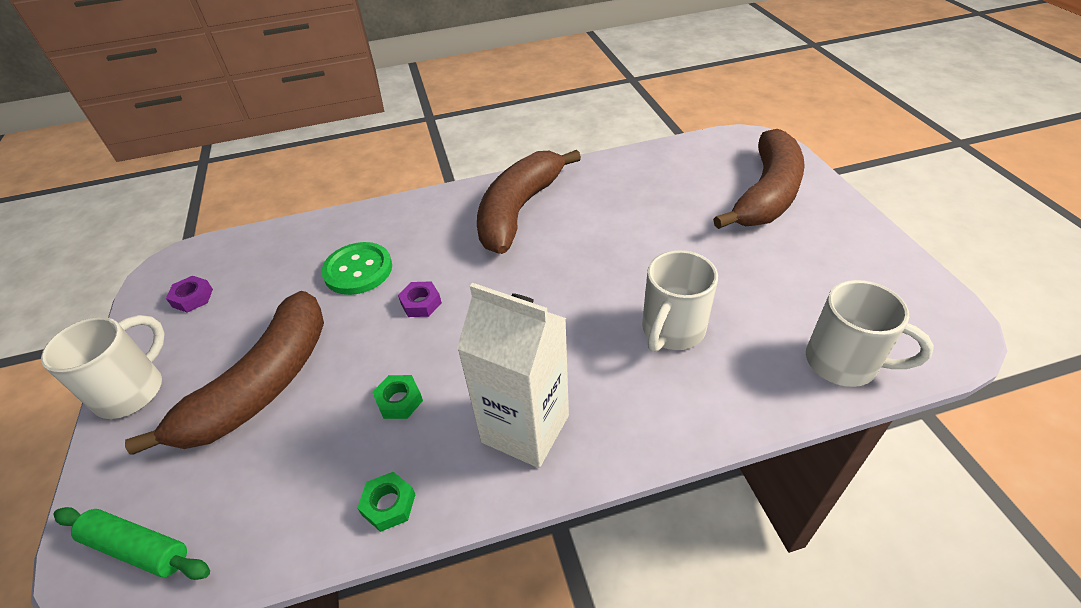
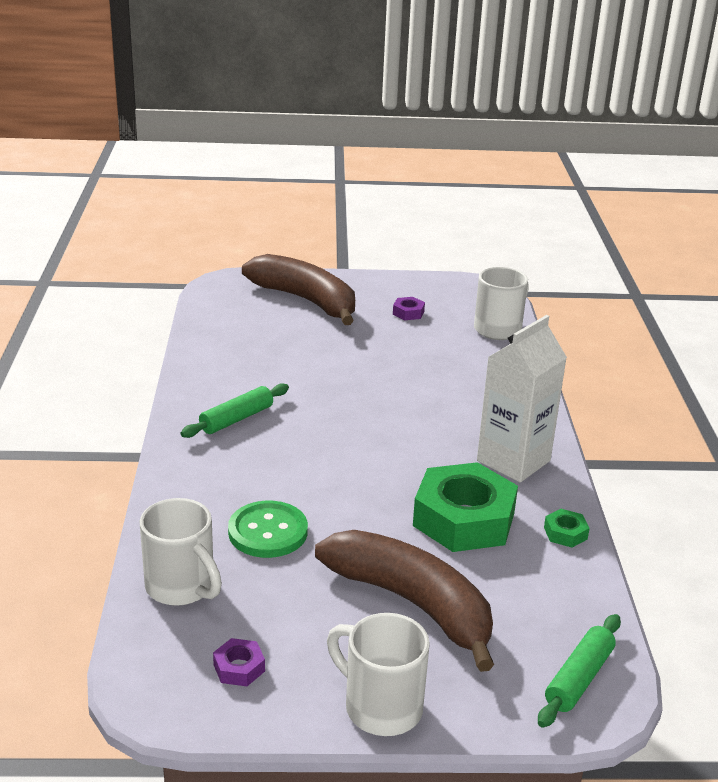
camera: 80 degrees left, 15 degrees down
green nut [372,375,423,419] -> green nut [413,462,518,552], size x2.43
purple nut [398,281,442,317] -> purple nut moved to [393,297,425,320]
brown banana [477,150,581,254] -> green rolling pin [181,383,289,438]
white mug [642,250,718,352] -> white mug moved to [140,498,222,606]

